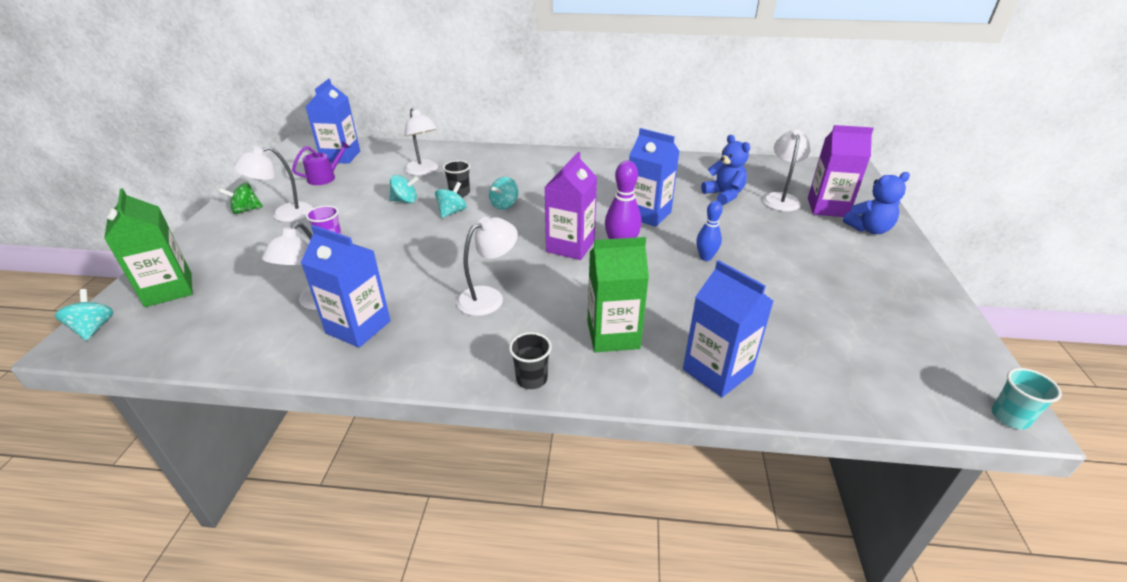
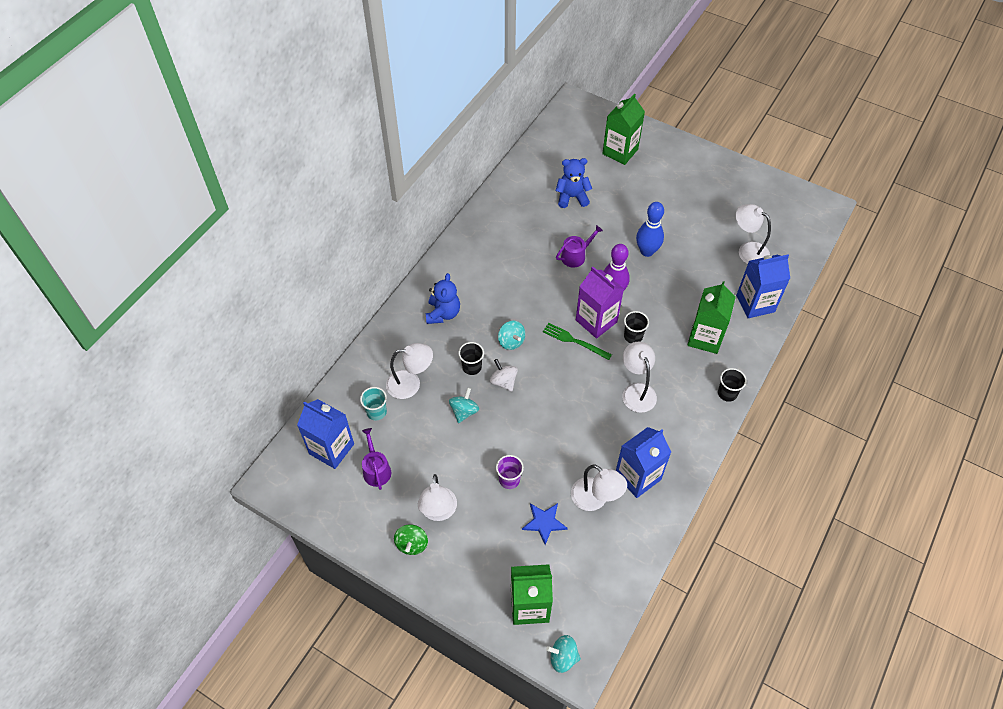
camera: 65 degrees left, 20 degrees up
turquoise spinning top [435,182,467,218] -> white spinning top [490,359,518,392]
blue carton [629,128,680,227] -> purple watering can [556,225,603,267]
blue bowling pin [696,201,723,261] -> blue bowling pin [636,202,664,257], size x1.51
white lamp [763,130,810,211] -> white lamp moved to [736,204,771,264]
purple carton [808,125,874,217] -> green carton [602,93,645,165]
blue teddy bear [843,172,910,234] -> blue teddy bear moved to [426,273,460,324]
turquoise cup [992,368,1062,429] -> turquoise cup moved to [360,387,387,420]
none -> blue star [522,503,568,545]
none -> green fork [543,323,612,360]
none -> black cup [624,311,649,343]

